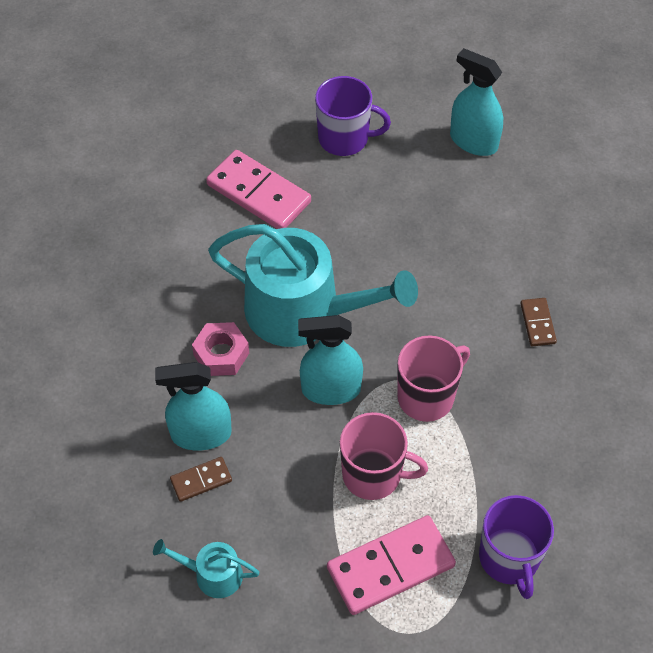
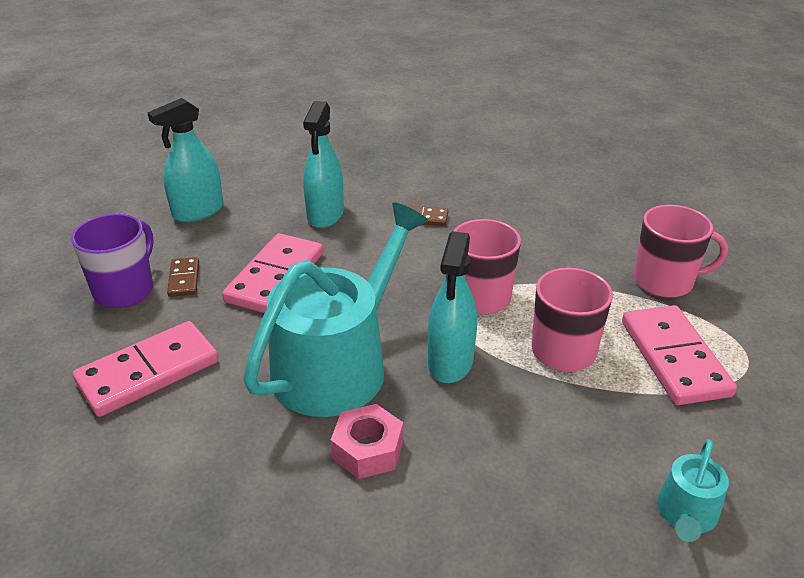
camera: 75 degrees left, 20 degrees down
turquoise spray bottle [155,362,232,451] -> turquoise spray bottle moved to [303,101,344,228]
brown domino [170,457,232,502] -> brown domino moved to [167,257,199,297]
purple mug [479,495,554,599] -> pink mug [634,205,728,298]
none -> pink domino [222,233,323,313]

